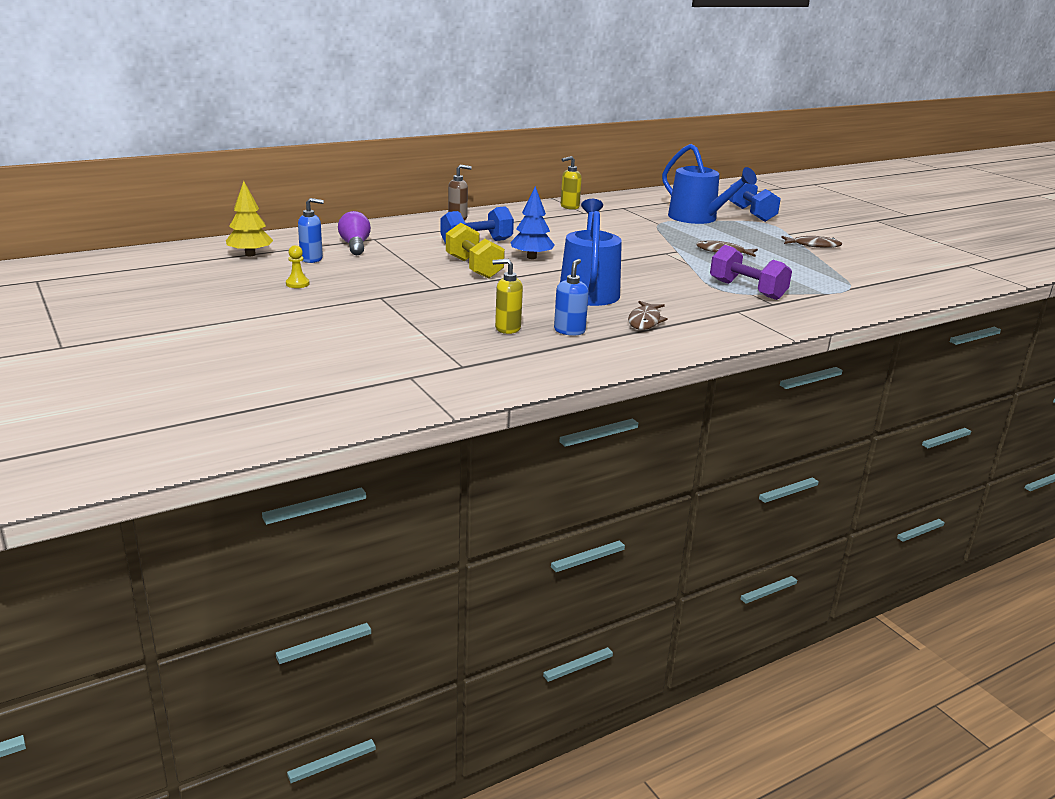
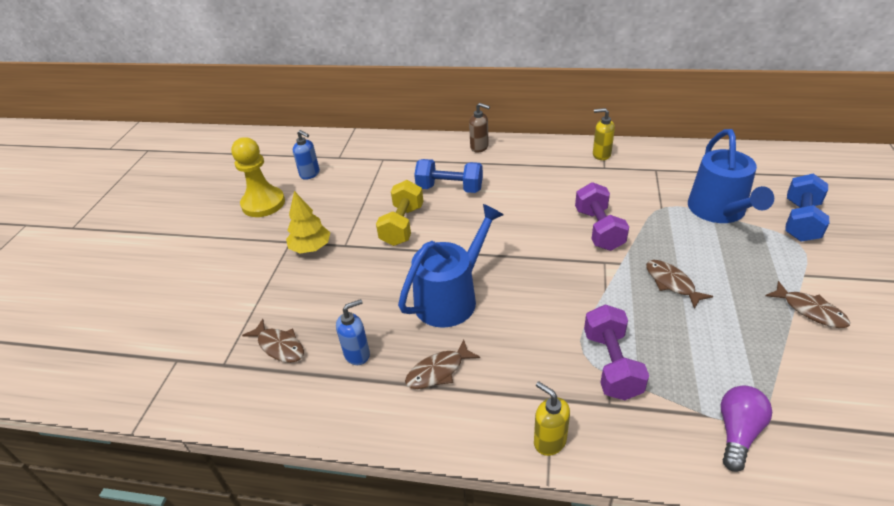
camera: 45 degrees right, 15 degrees up
yellow tree [226,181,273,256] -> yellow tree moved to [286,191,330,253]
yellow pawn [286,245,309,288] -> yellow pawn [231,137,285,217], size x2.32
purple light bulb [338,211,371,255] -> purple light bulb moved to [721,385,772,472]
yellow soap dispenser [492,259,523,334] -> yellow soap dispenser moved to [534,381,570,456]
blue tree [511,186,555,259] -> none
none -> brown fish [242,319,304,363]
none -> purple dumbbell [575,182,629,251]

